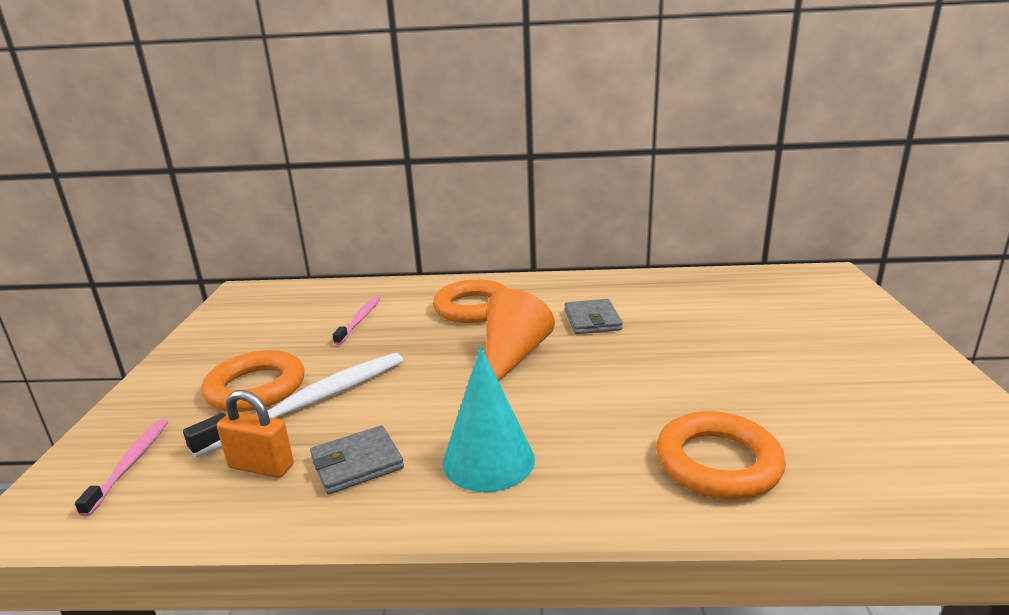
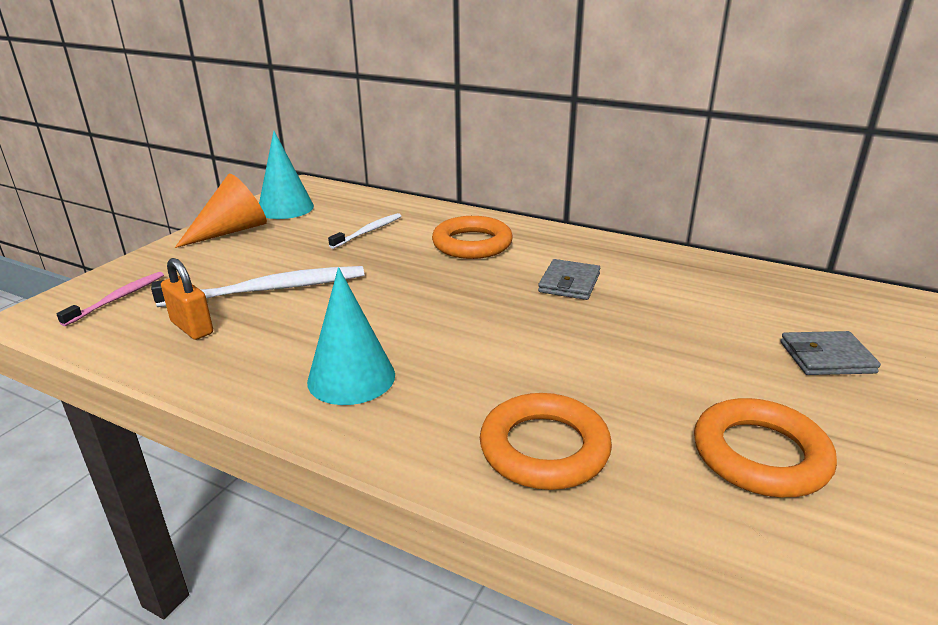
camera: 25 degrees right, 5 degrees up
orange ring [202,350,304,412] -> orange ring moved to [694,398,837,497]
grey wallet [310,425,404,494] -> grey wallet moved to [780,331,881,375]
pink toothbrush [333,296,380,345] -> white toothbrush [328,213,401,249]
orange cone [486,289,555,381] -> orange cone moved to [175,174,267,248]
none -> turquoise cone [259,131,314,219]

